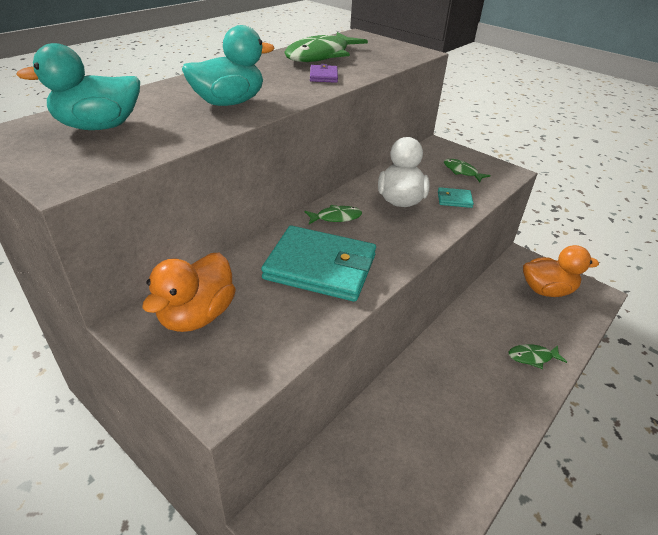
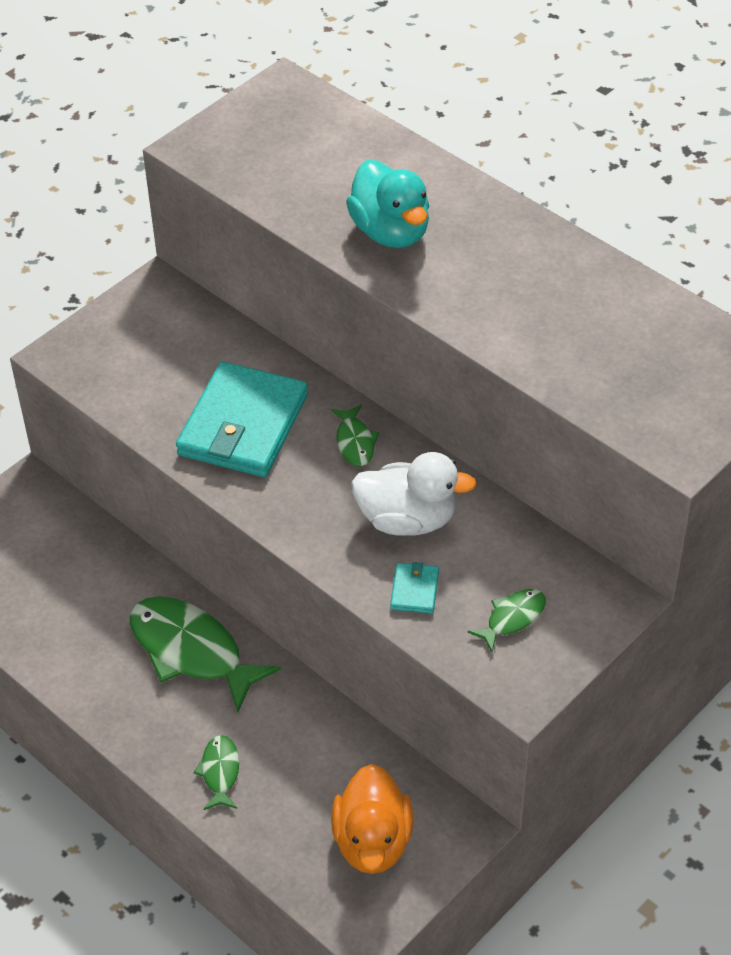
camera: 95 degrees right, 10 degrees up
turquoise duck [17,43,140,130] -> none
orange duck [142,252,236,332] -> none
green fish [284,32,368,62] -> green fish moved to [130,596,281,712]
purple wallet [310,64,338,83] -> none

